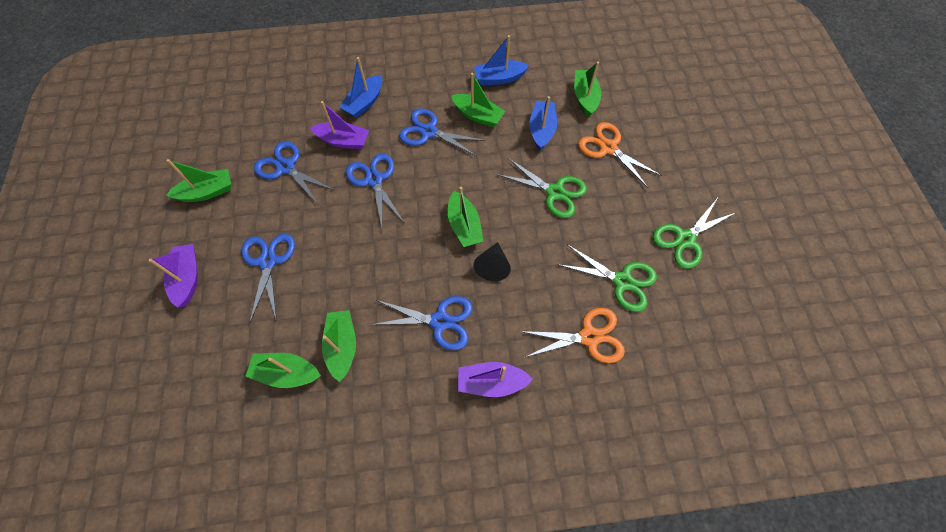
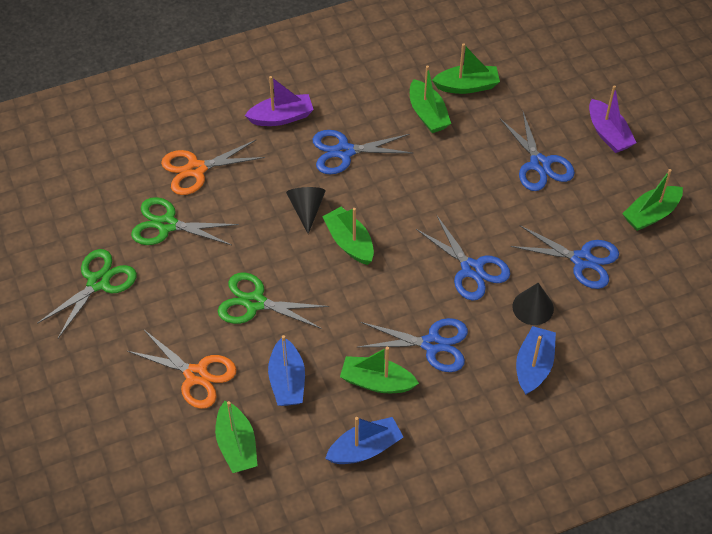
camera: 165 degrees right, 10 degrees down
purple boat [310,101,369,149] -> black cone [512,283,554,325]

